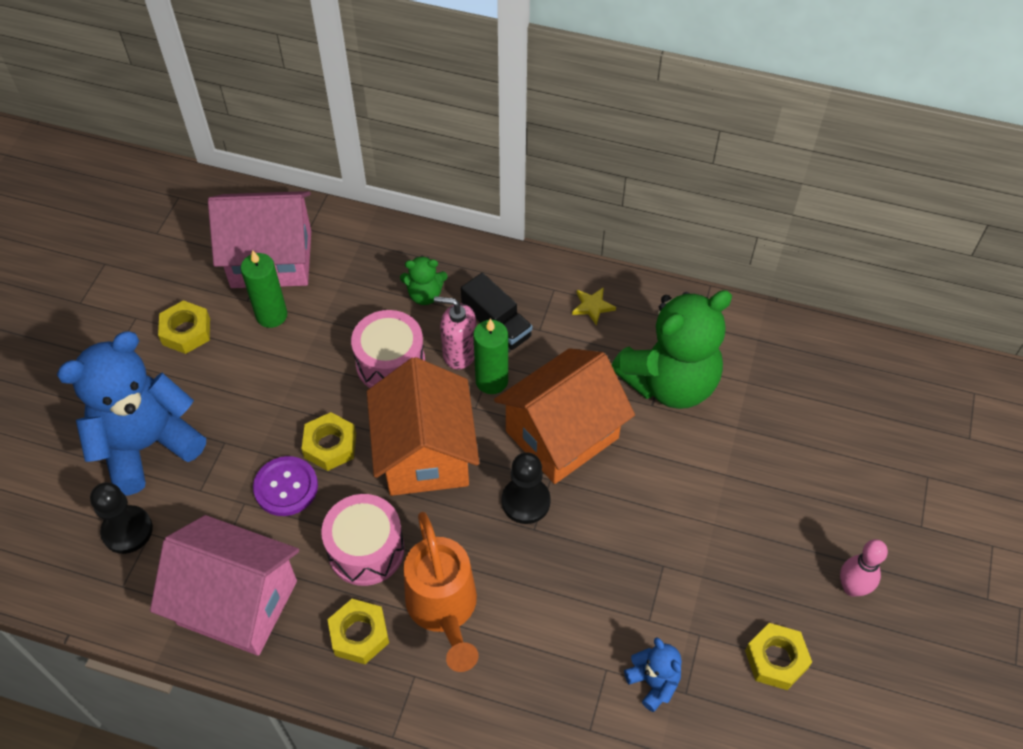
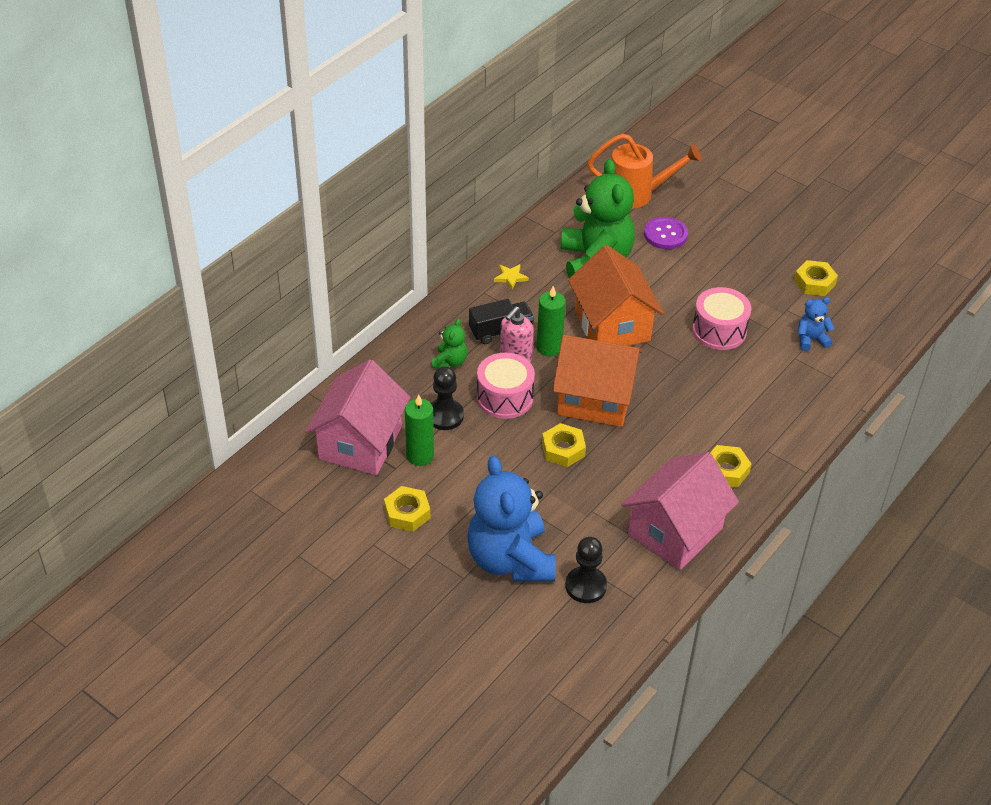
camera: 70 degrees left, 10 degrees down
purple button [253,456,318,516] -> purple button moved to [644,217,688,249]
pink drum [321,494,405,586] -> pink drum moved to [692,287,751,350]
orange watering can [404,512,479,672] -> orange watering can moved to [588,133,702,209]
black pawn [502,452,551,524] -> black pawn moved to [431,366,464,430]
pink bowling pin [840,539,888,597] -> none

